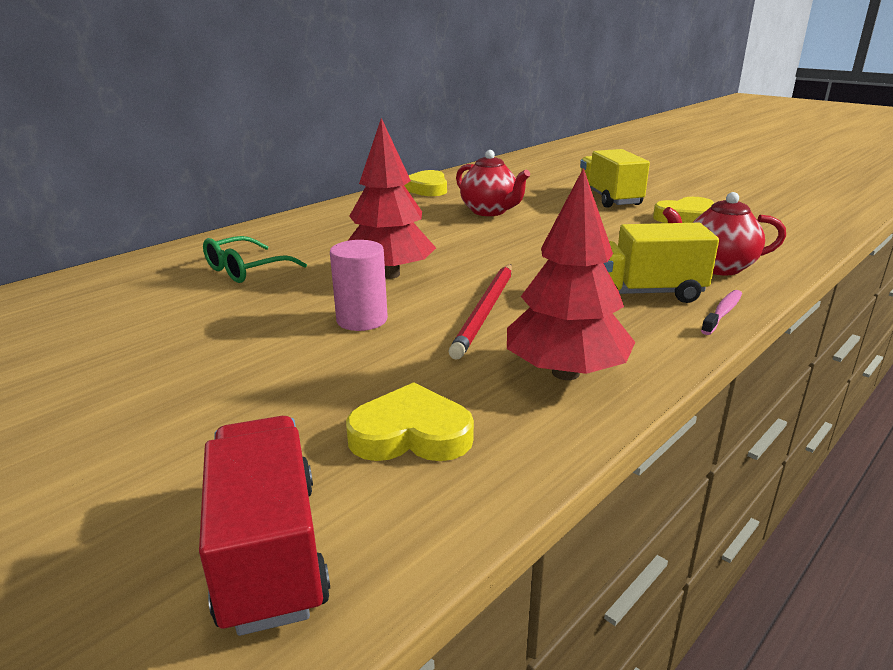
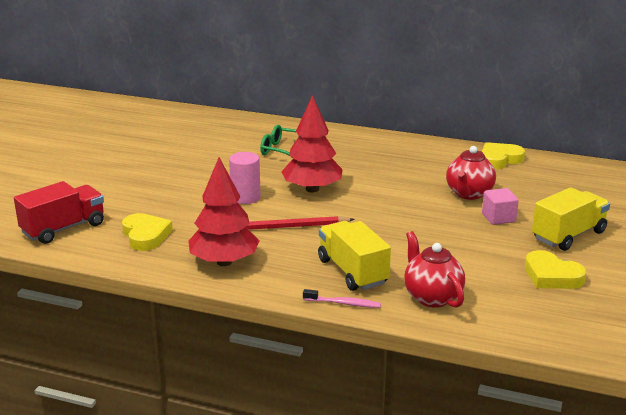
camera: 65 degrees right, 0 degrees up
none -> pink cube [482,188,519,225]

